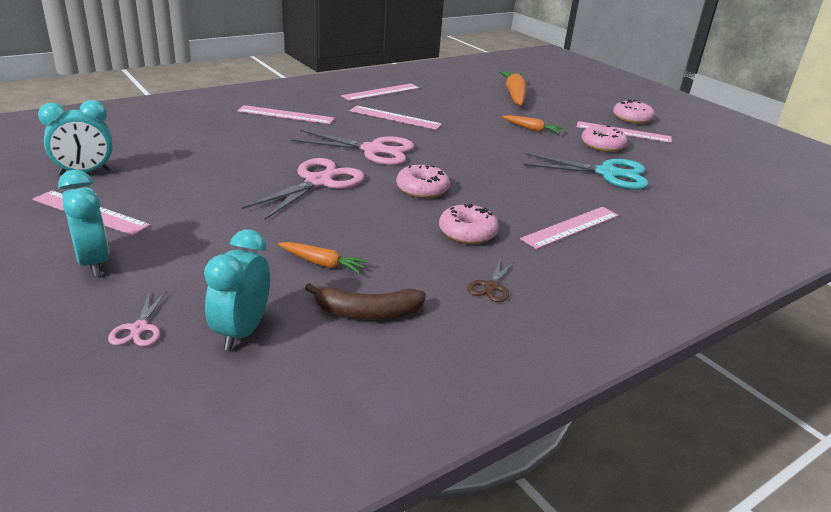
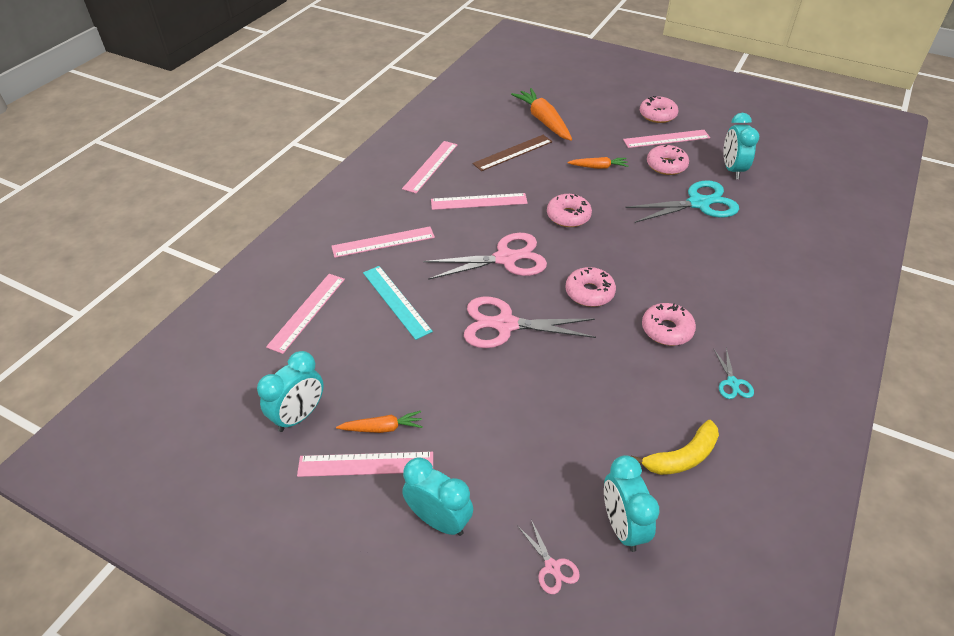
camera: 25 degrees left, 15 degrees up
pink scissors [242,158,365,220] -> pink scissors turned 90 degrees counterclockwise [464,297,596,348]
orange carrot [278,242,369,273] -> orange carrot moved to [336,411,423,433]
brown banana [305,283,426,320] -> yellow banana [631,420,719,475]
brown scissors [467,260,514,302] -> turquoise scissors [714,348,754,399]
pink ruler [520,207,619,249] -> pink ruler moved to [266,274,345,354]
none -> turquoise ruler [363,266,433,340]
none -> brown ruler [473,135,552,171]
none -> pink donut [547,194,592,227]
none -> turquoise clock [723,113,759,179]

